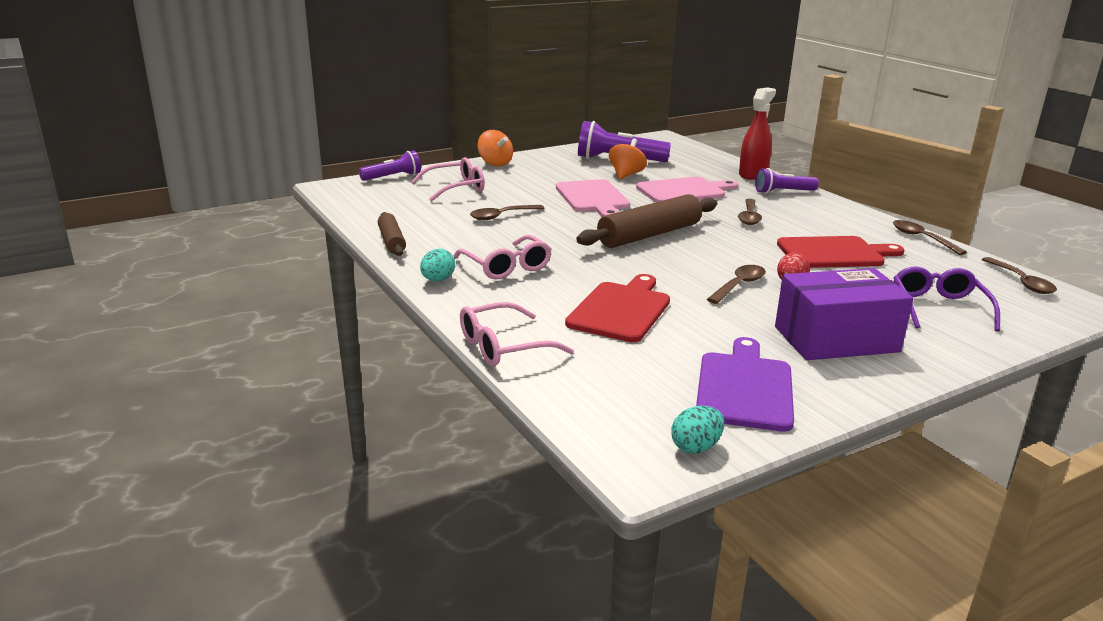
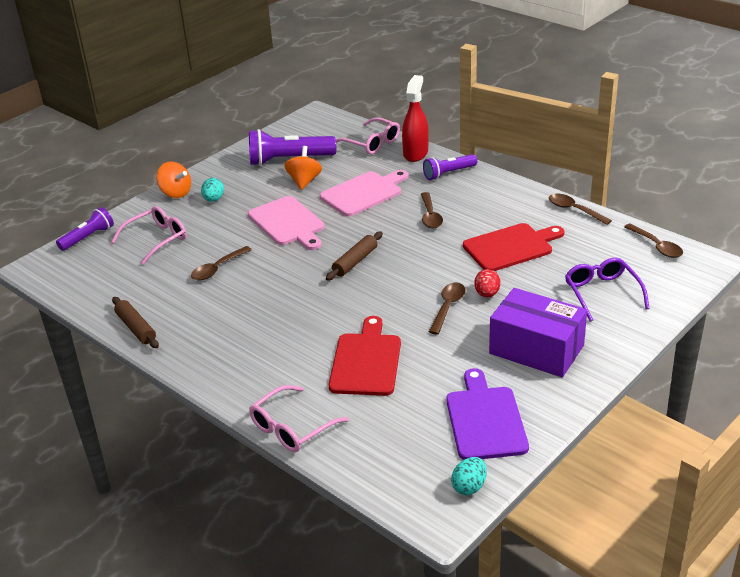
camera: 15 degrees left, 10 degrees up
turquoise egg [420,249,455,281] -> turquoise egg moved to [201,178,224,202]
pink glasses [453,235,552,280] -> pink glasses moved to [336,117,400,154]
brown rolling pin [576,194,717,248] -> brown rolling pin [326,232,383,281], size x0.57
purple box [775,268,914,360] -> purple box turned 60 degrees clockwise [489,288,587,378]

